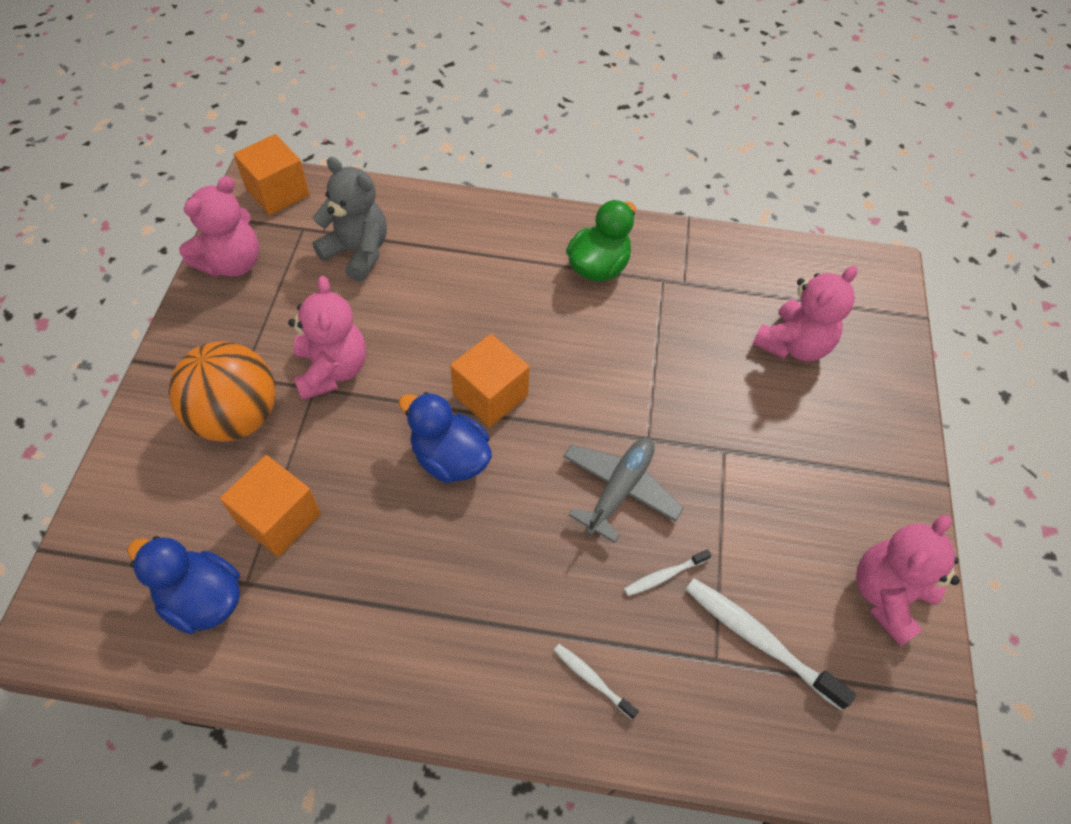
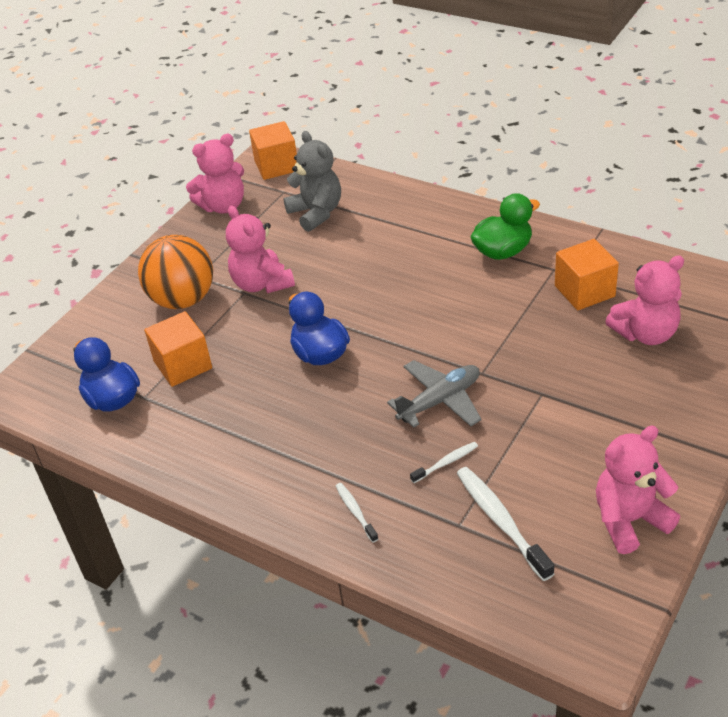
camera: 30 degrees right, 15 degrees down
pink teddy bear [288,276,366,400] -> pink teddy bear turned 135 degrees clockwise [226,205,295,293]
orange cube [450,334,530,427] -> orange cube moved to [555,239,619,310]
white toothbrush [624,549,711,596] -> white toothbrush turned 150 degrees clockwise [410,442,478,483]

